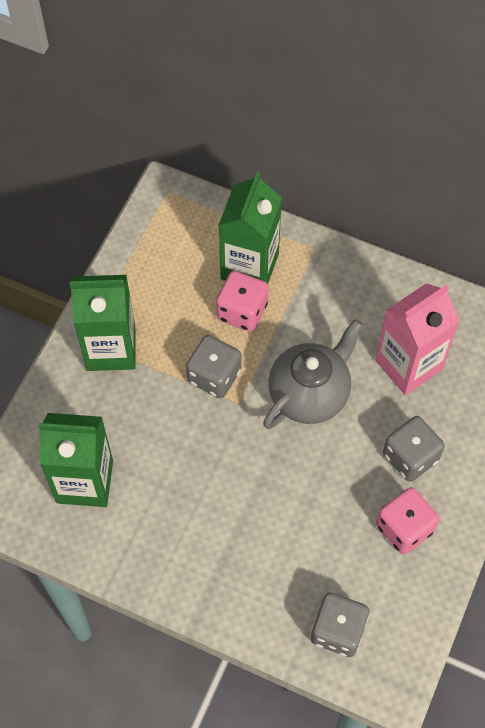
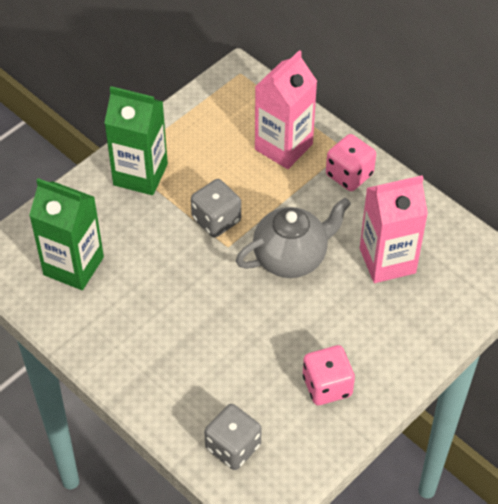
camera: 20 degrees right, 10 degrees down
pink dice [216,271,268,332] -> pink dice moved to [326,134,376,191]
green carton [219,172,282,284] -> pink carton [255,50,317,169]
grey dice [383,416,445,482] -> none

